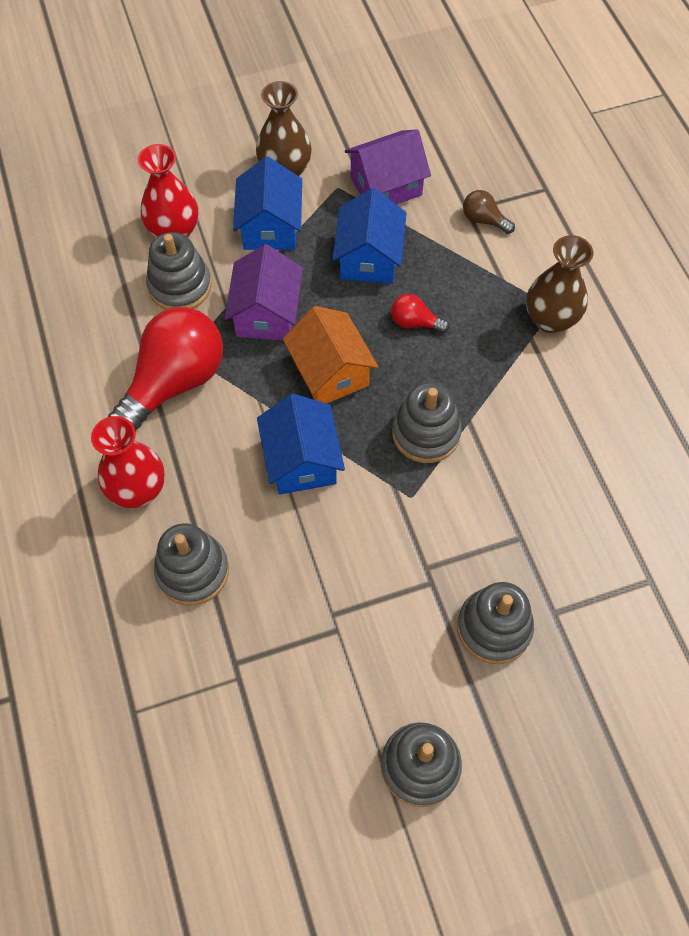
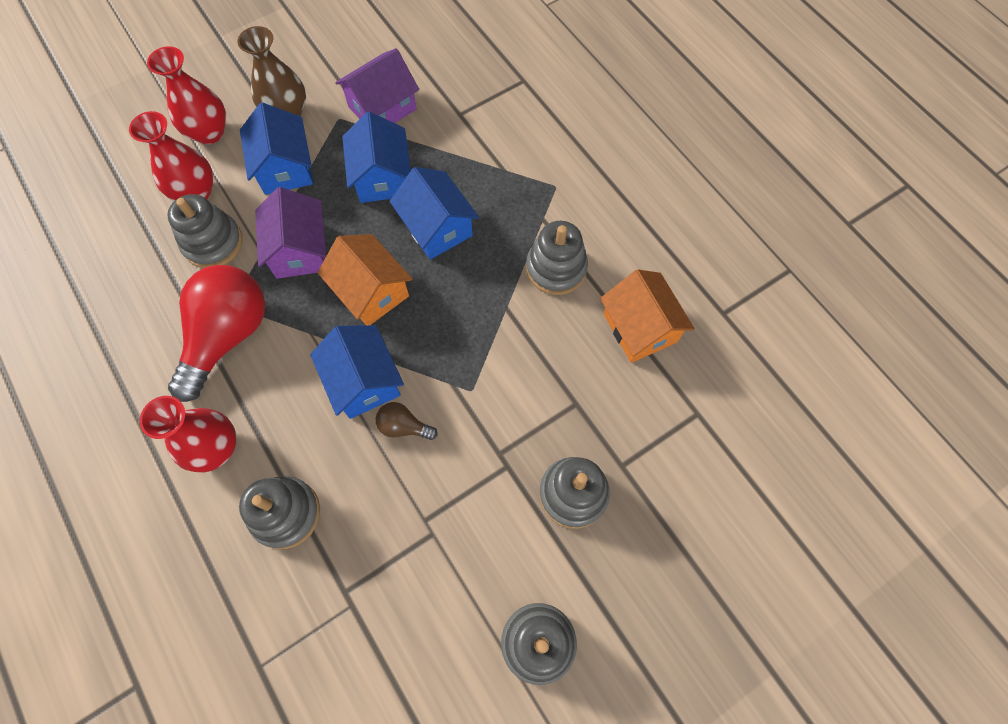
camera: 15 degrees left, 5 degrees up
red light bulb [391,294,449,333] -> blue house [390,167,479,260]
grey stacking toy [392,382,462,463] -> grey stacking toy moved to [526,221,588,295]
brown light bulb [463,190,515,234] -> brown light bulb moved to [376,402,438,440]
brown vase [526,235,593,333] -> none
none -> red vase [147,46,226,144]
none -> orange house [600,269,695,363]

